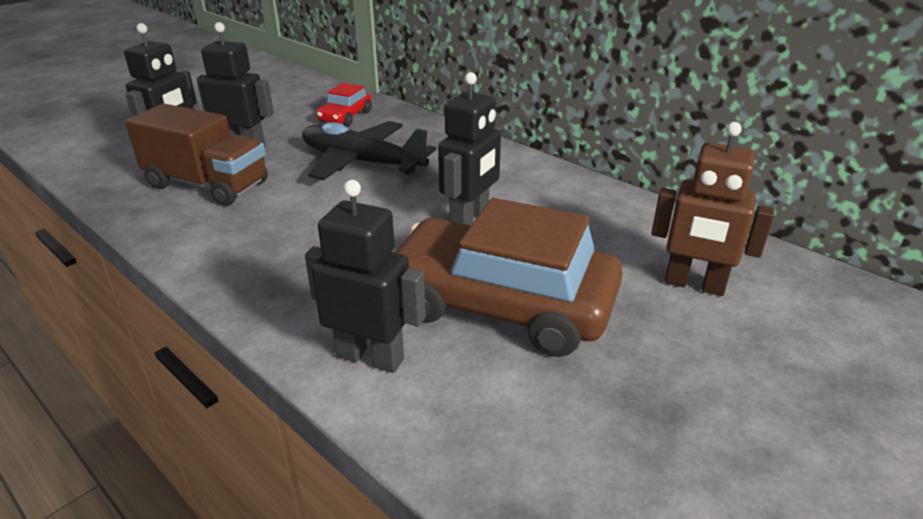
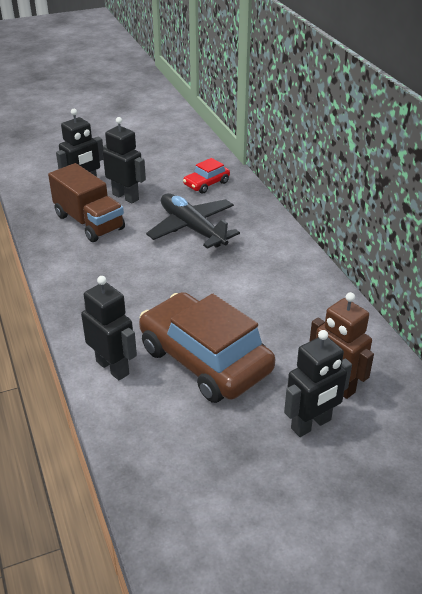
camera: 25 degrees right, 5 degrees up
black robot [438,72,501,225] -> black robot moved to [284,330,352,437]

